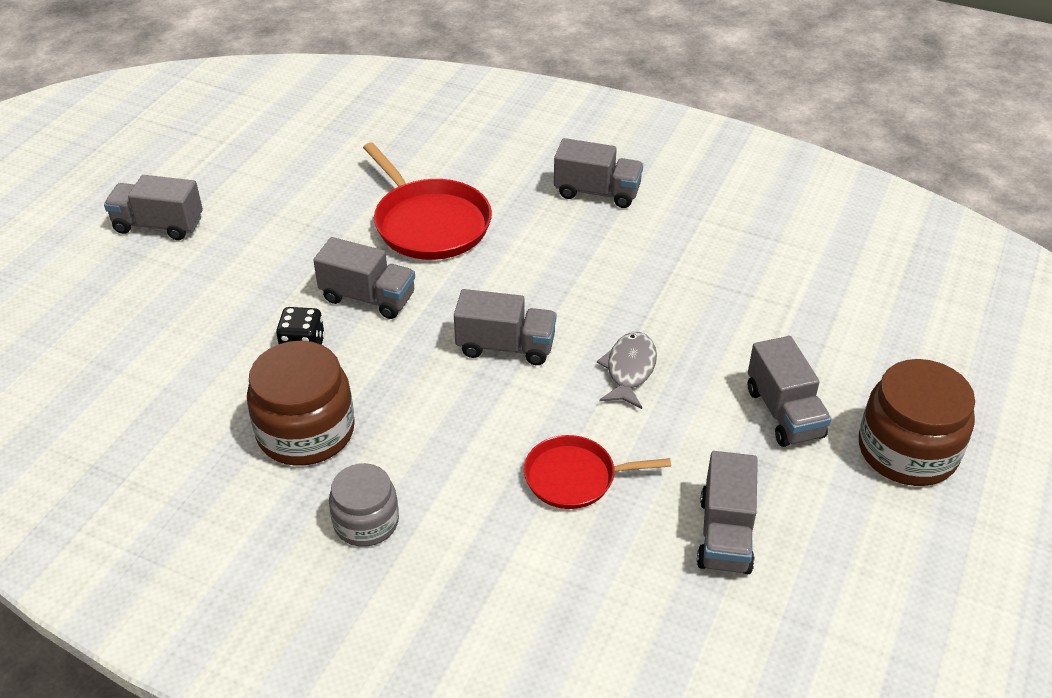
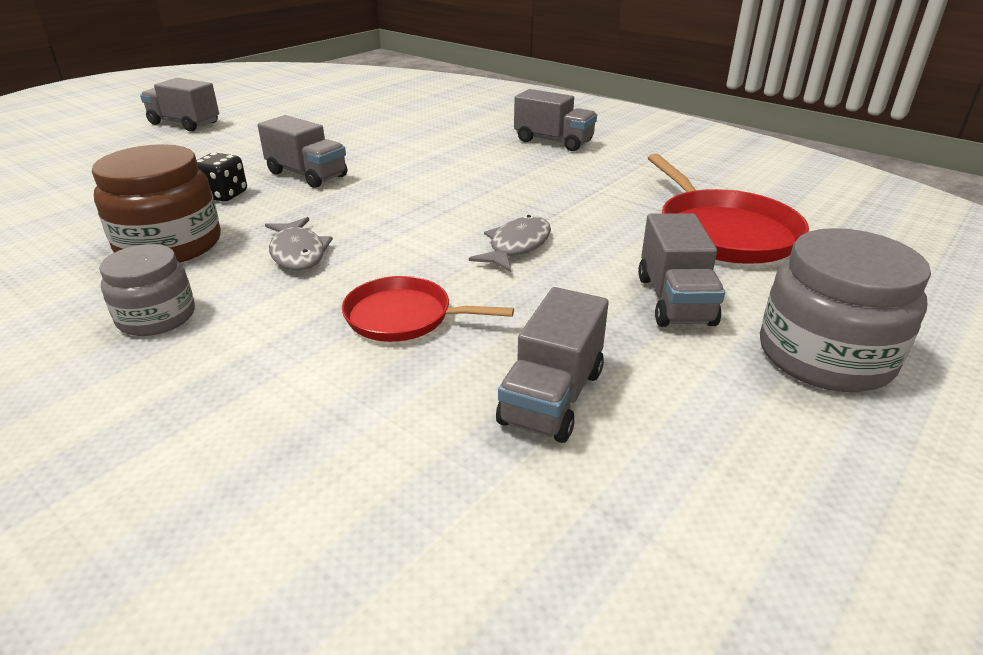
camera: 15 degrees right, 10 degrees down
red pan [363,142,492,260] -> red pan moved to [648,154,809,264]
grey truck [454,289,556,365] -> none
brown jar [859,359,975,486] -> grey jar [760,228,931,392]
none -> grey fish [265,217,333,271]

